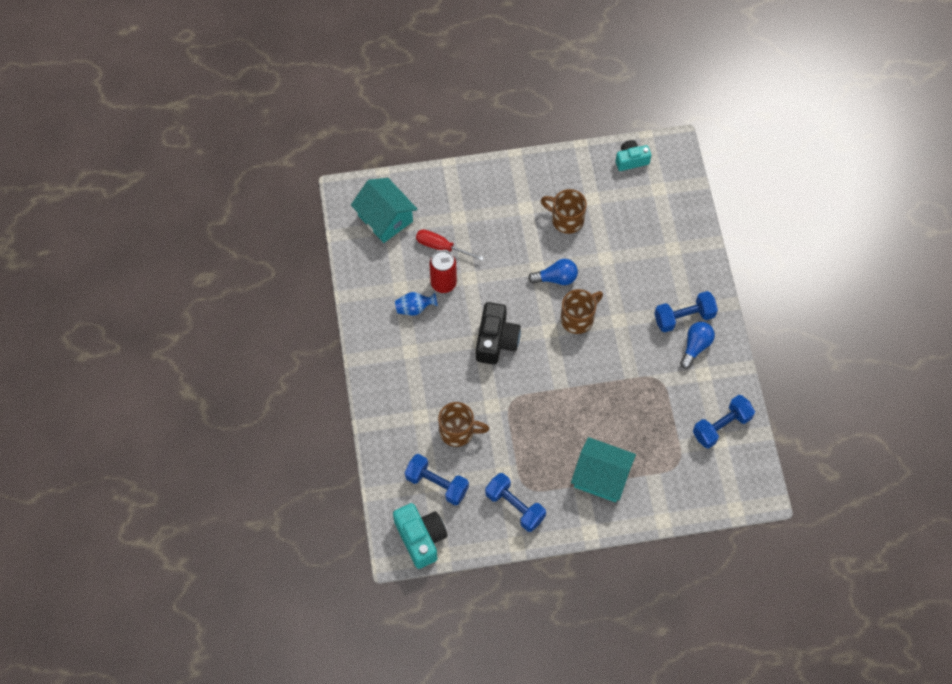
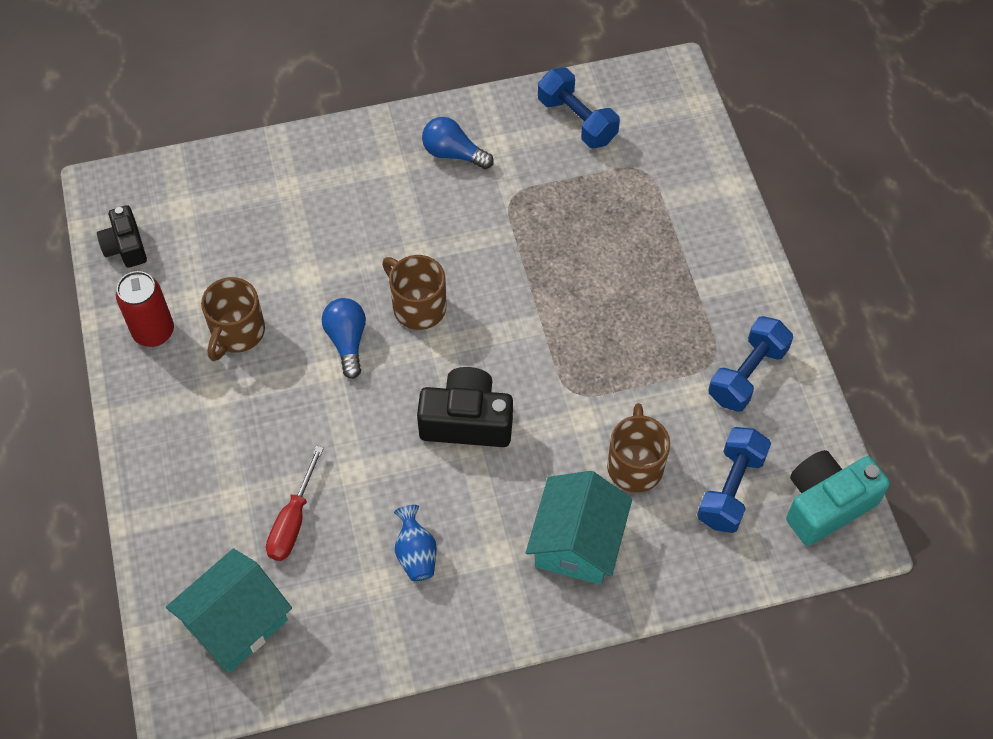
camera: 95 degrees left, 5 degrees down
red can [429,250,457,293] -> red can moved to [116,271,174,347]
turquoise house [571,437,636,502] -> turquoise house moved to [526,471,632,585]
turquoise camera [616,140,651,171] -> black camera [97,205,147,268]
blue dumbbell [654,291,718,333] -> none

